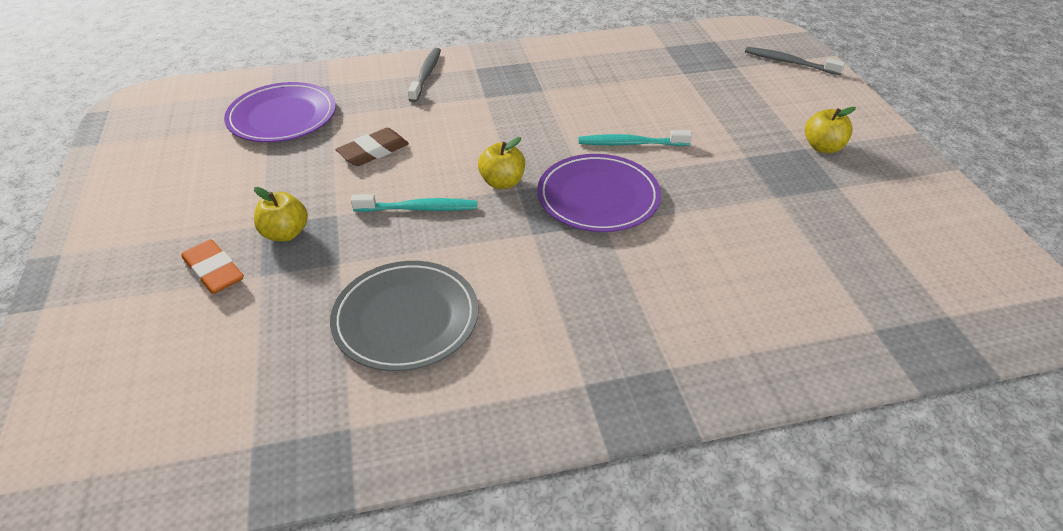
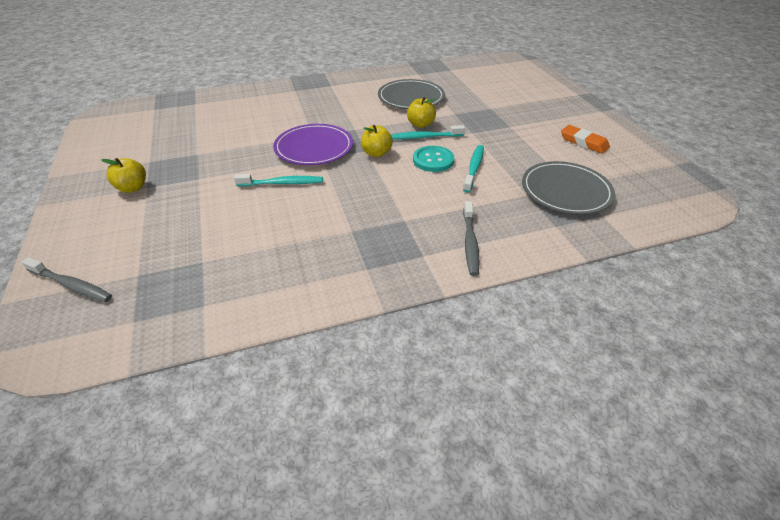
camera: 175 degrees right, 0 degrees up
orange eraser [181,239,244,294] -> orange eraser moved to [561,125,610,154]
purple plate [224,82,336,142] -> grey plate [522,161,615,214]
yellow apple [254,187,308,242] -> yellow apple moved to [407,97,436,128]
brown eraser [335,128,409,166] -> turquoise toothbrush [463,145,484,193]
none -> turquoise button [413,146,454,172]

